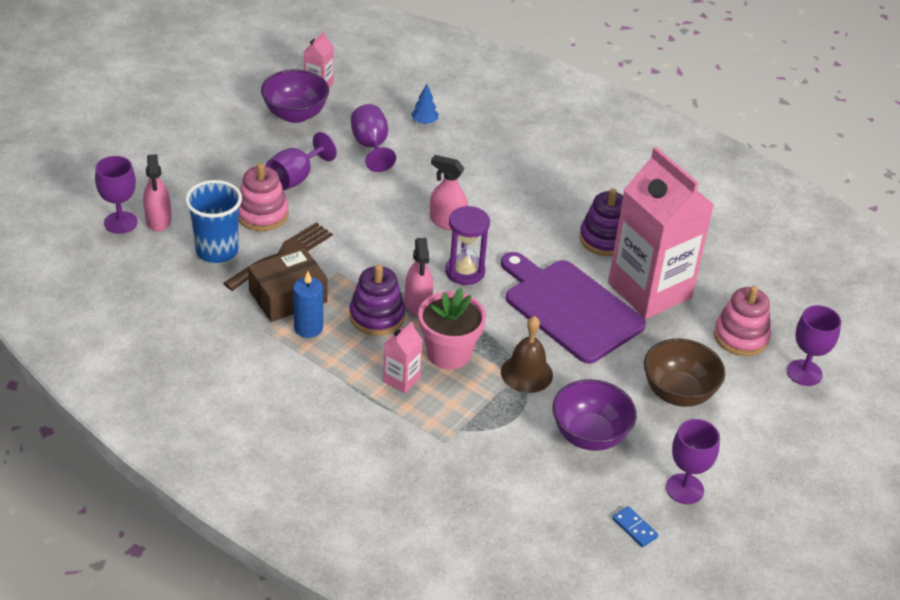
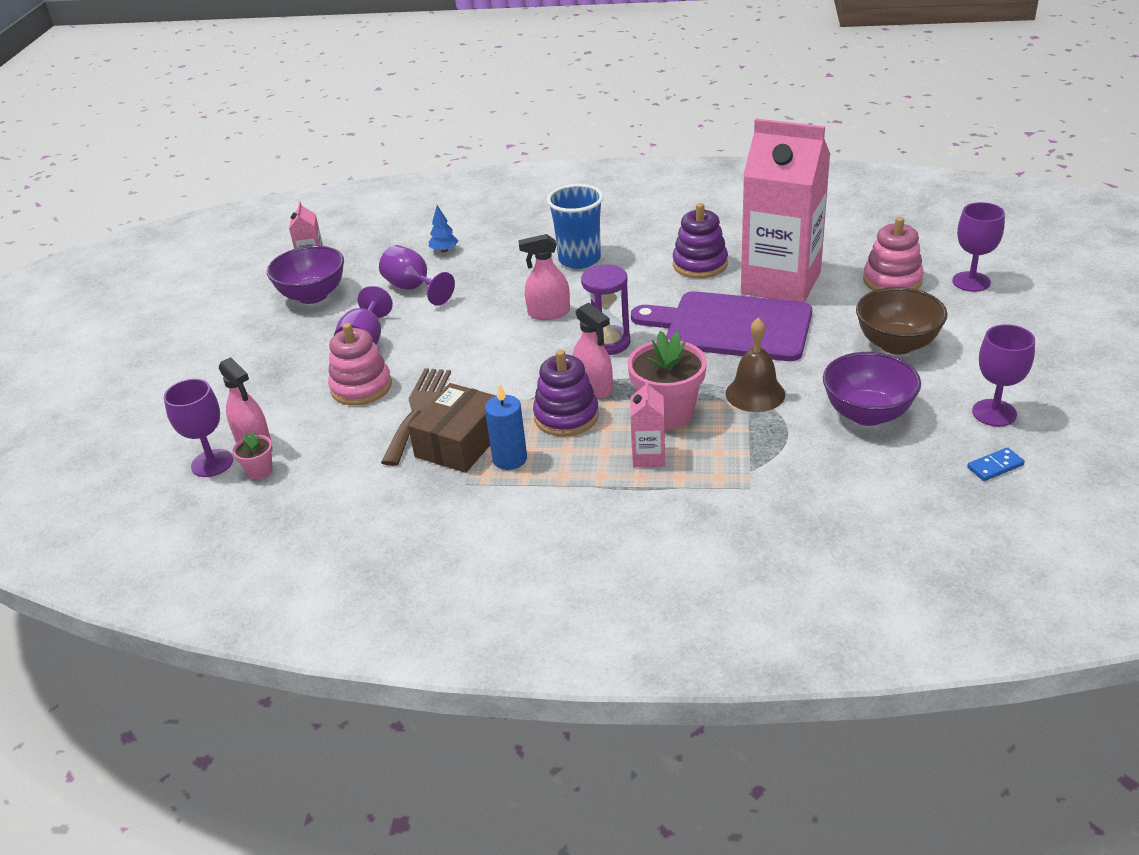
camera: 25 degrees left, 5 degrees down
blue cup [185,180,242,263] -> blue cup moved to [547,184,603,269]
blue domino [612,506,658,547] -> blue domino turned 45 degrees counterclockwise [967,447,1025,481]
none -> pink flower pot [233,431,273,479]

